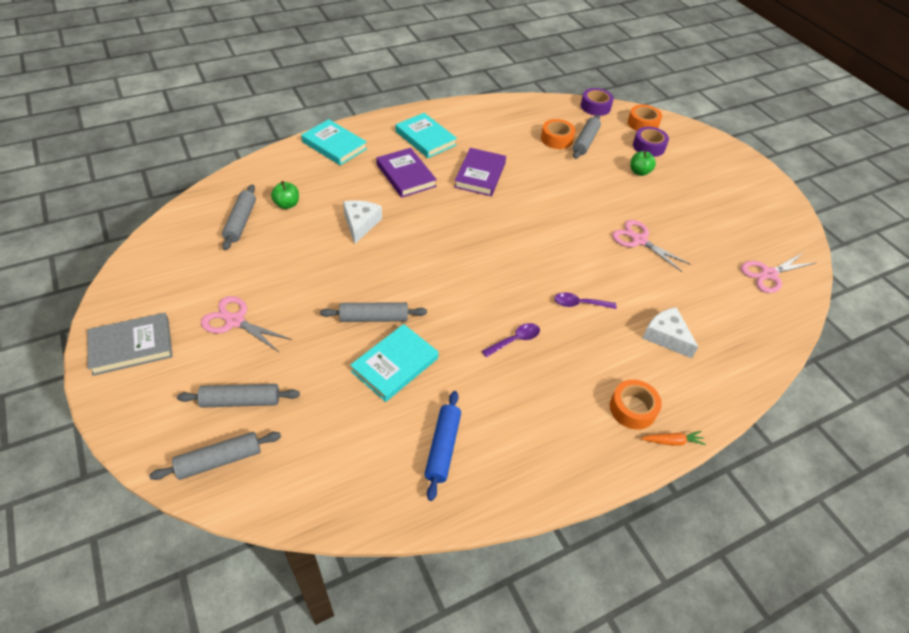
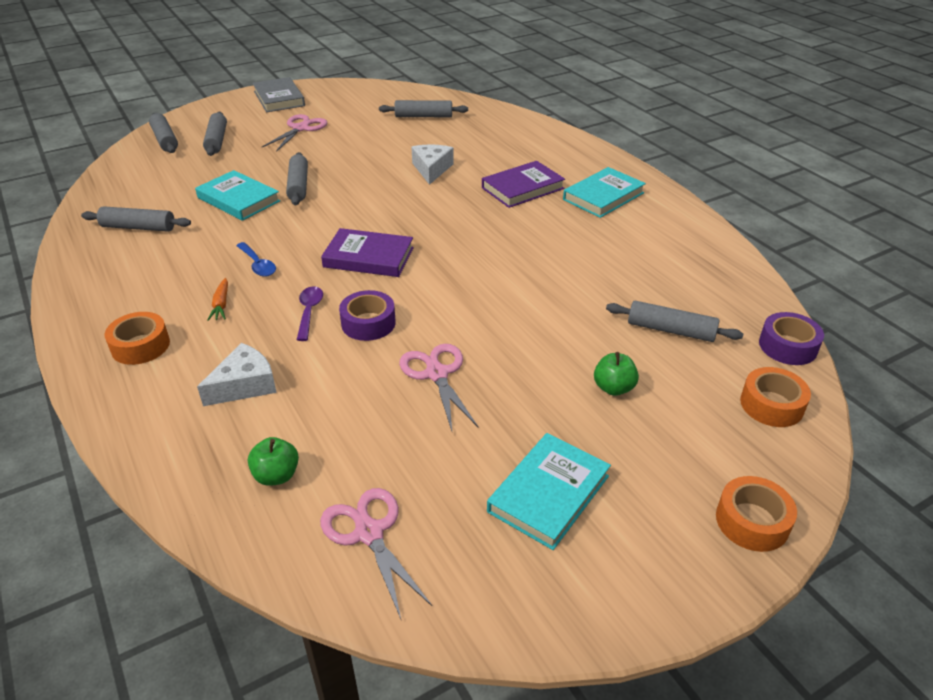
camera: 90 degrees right, 10 degrees down
green apple [271,181,299,209] -> green apple moved to [248,437,299,486]
turquoise book [301,119,367,165] -> turquoise book moved to [487,433,611,550]
white cheese [343,201,382,244] -> white cheese turned 90 degrees counterclockwise [411,145,454,185]
blue rolling pin [424,391,461,501] -> grey rolling pin [81,206,191,232]
purple book [454,148,506,196] -> purple book moved to [321,228,414,277]
purple spoon [482,323,540,357] -> blue spoon [236,242,276,277]
orange tape [541,119,575,149] -> orange tape moved to [716,476,797,552]
pink scissors [612,220,691,272] -> pink scissors turned 60 degrees counterclockwise [399,344,478,431]
purple tape [633,127,669,157] -> purple tape moved to [339,290,396,341]
orange carrot [641,431,706,446] -> orange carrot moved to [207,278,228,321]

